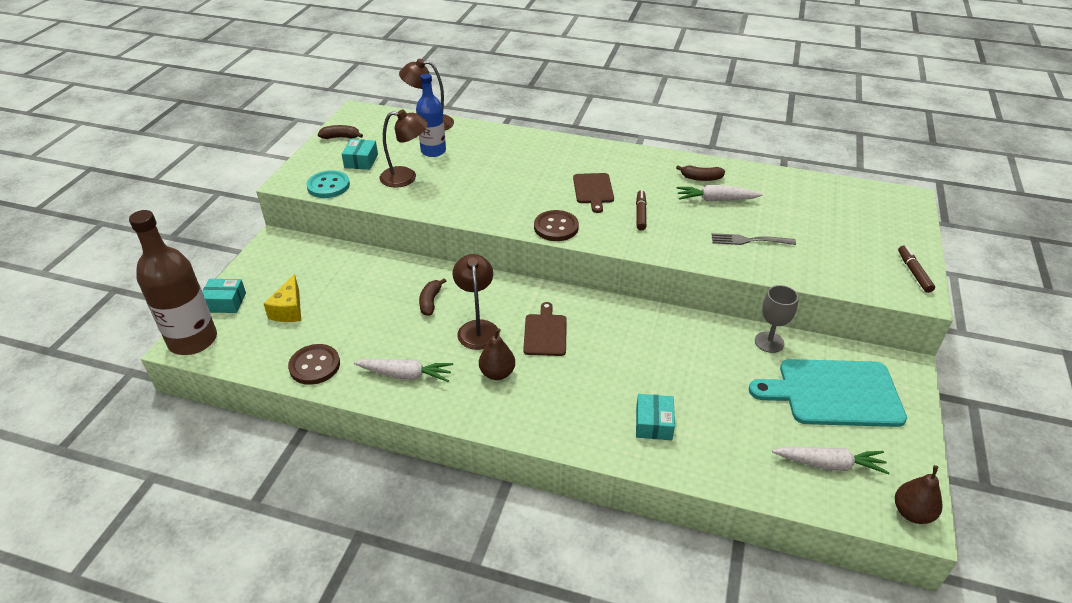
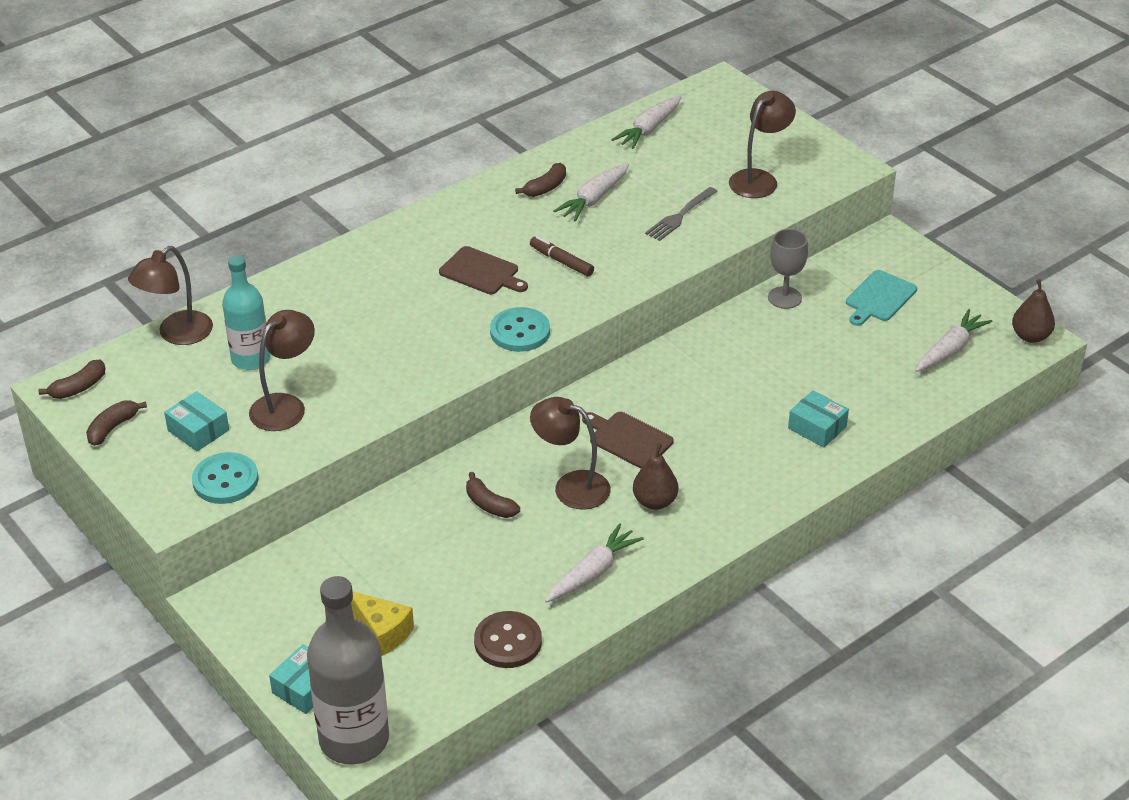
camera: 55 degrees left, 0 degrees up
brown bottle [129,210,217,355] -> grey bottle [307,576,389,765]
blue bottle [416,73,446,157] -> turquoise bottle [222,255,270,370]
brown button [534,210,579,241] -> turquoise button [490,307,550,352]
turquoise cutting board [749,359,907,427] -> turquoise cutting board [846,270,917,326], size x0.55
brown marker [898,245,935,293] -> none
none -> brown banana [38,360,105,399]
none -> white carrot [611,95,682,149]
none -> brown lamp [729,91,796,198]

